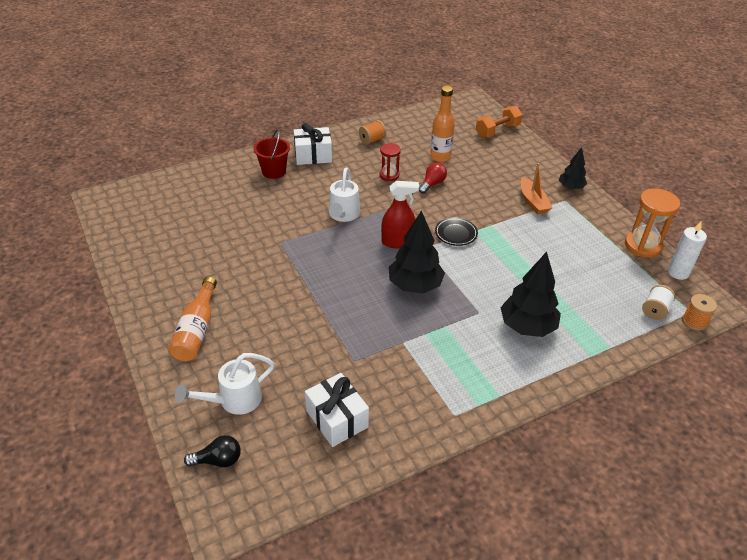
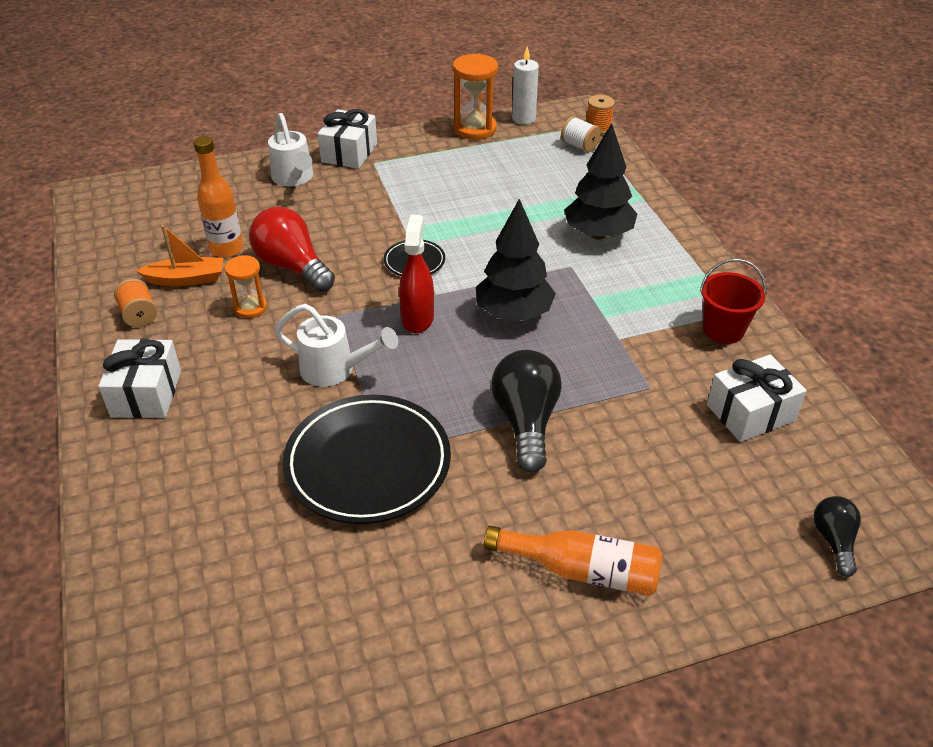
camera: 80 degrees left, 0 degrees up
white watering can [175,353,275,415] -> white watering can moved to [268,113,313,186]
red bucket [253,129,290,179] -> red bucket moved to [700,259,766,344]
red hourglass [380,143,401,181] -> orange hourglass [224,255,267,318]
red light bulb [419,163,447,194] -> red light bulb [249,207,335,292], size x1.77
orange dumbbell [476,106,522,138] -> none
orange boat [521,163,552,214] -> orange boat moved to [136,225,223,286]
black tree [559,147,587,190] -> white gift [318,109,377,169]
none -> black plate [283,395,451,524]
none -> black light bulb [491,350,562,472]

